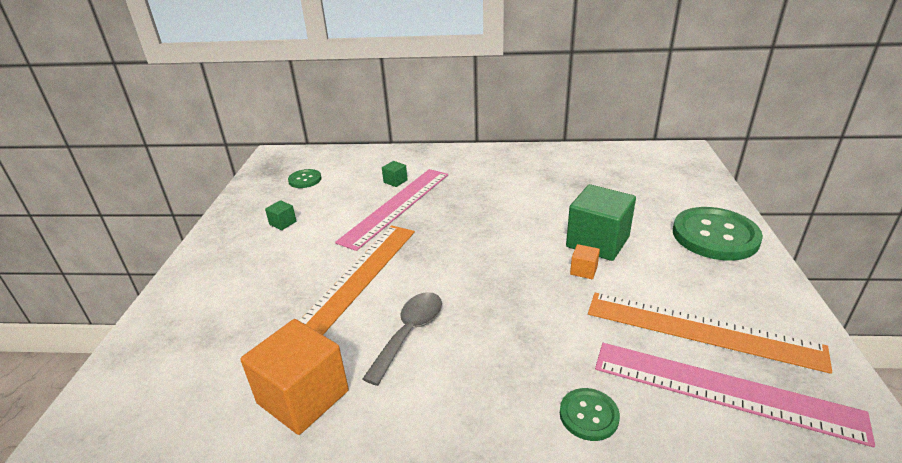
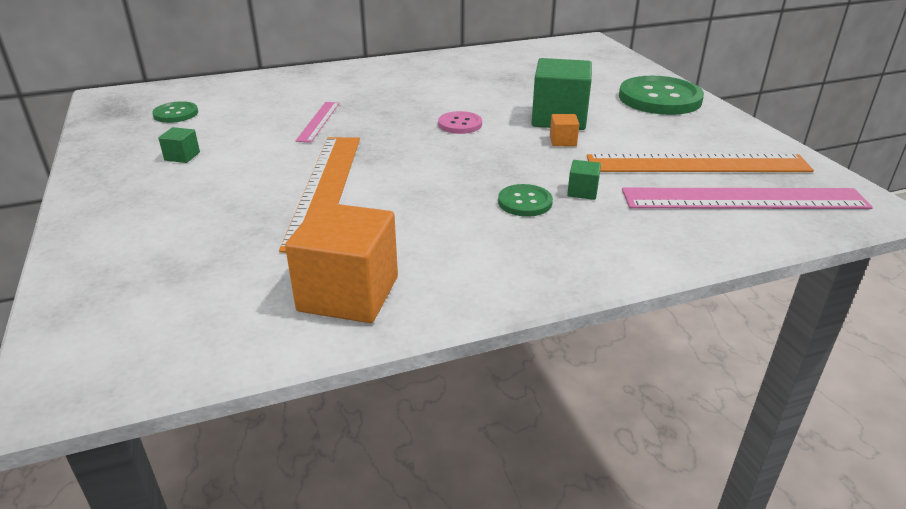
camera: 25 degrees left, 0 degrees up
pink ruler [335,169,448,251] -> pink ruler [295,102,340,143], size x0.51
grey spoon [363,292,442,386] -> none
green cube [382,161,408,187] -> green cube moved to [567,160,601,200]
green button [560,388,620,441] -> green button moved to [498,184,553,217]
none -> pink button [438,111,482,134]

